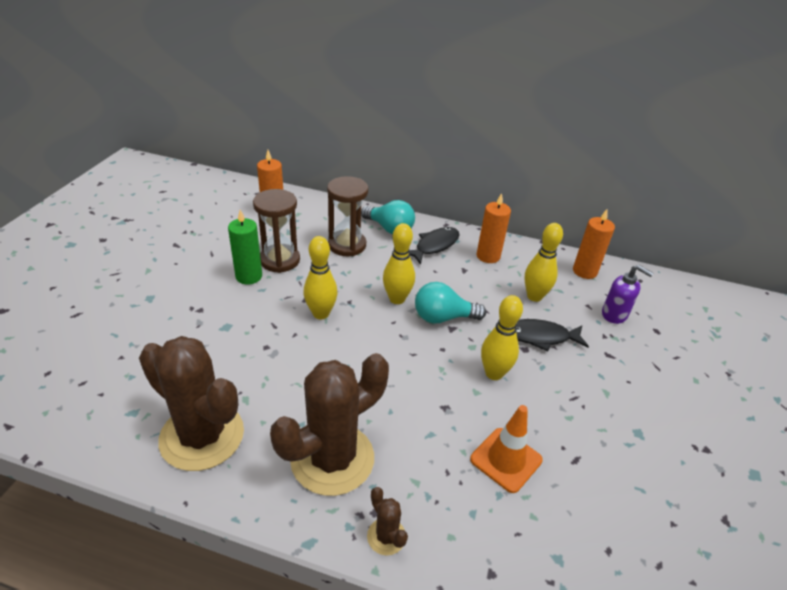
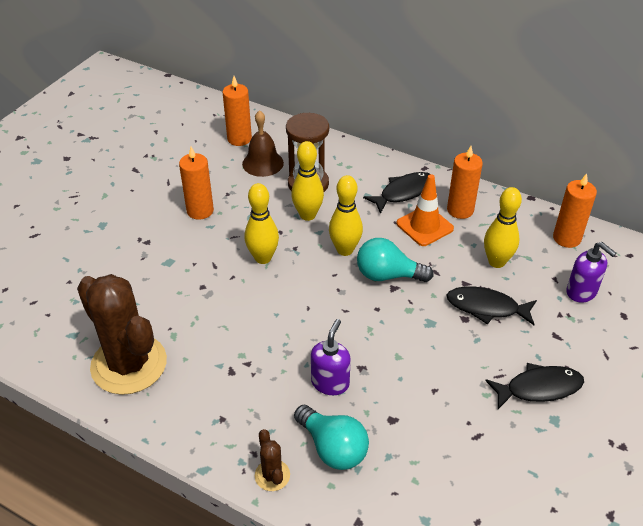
camera: 15 degrees right, 5 degrees up
green candle [228,210,262,285] -> orange candle [179,147,214,220]
brown hourglass [253,189,300,273] -> none
brown cactus [270,353,389,496] -> none
turquoise light bulb [361,200,415,235] -> turquoise light bulb moved to [294,405,369,470]
orange traffic cone [470,405,543,493] -> orange traffic cone moved to [396,174,454,246]
yellow bowling pin [481,295,523,380] -> yellow bowling pin moved to [291,141,324,221]
none -> brown bell [242,110,284,177]
none -> purple soap dispenser [311,319,351,395]
none -> black fish [485,363,584,409]

